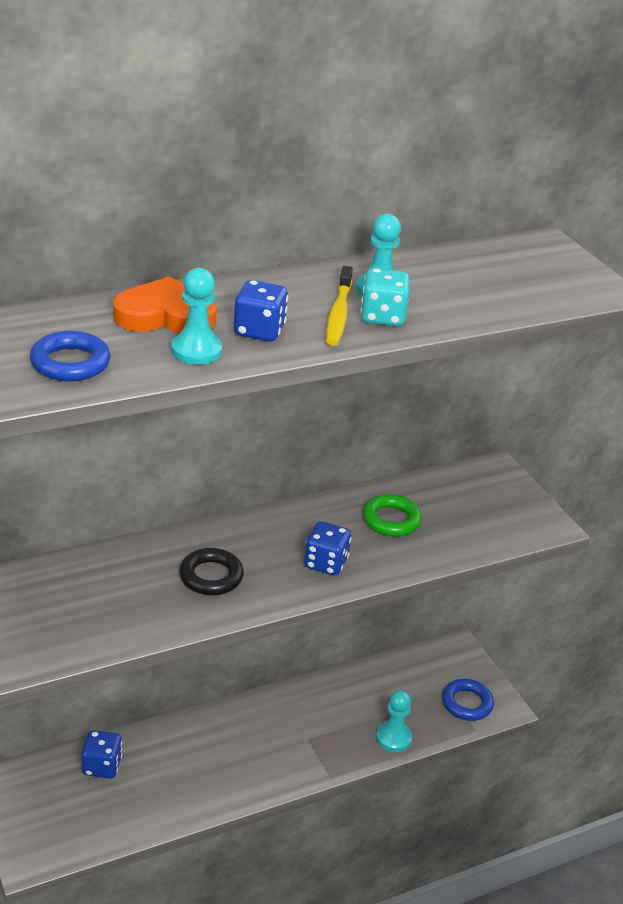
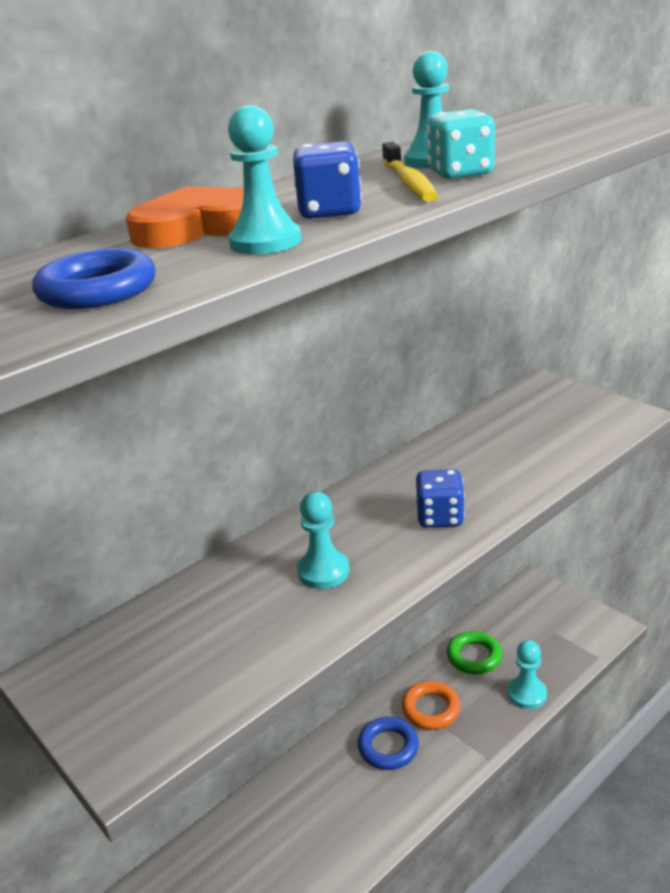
camera: 10 degrees left, 5 degrees down
blue dice [81,730,122,779] -> none
black ring [179,548,244,595] -> turquoise pawn [297,492,350,589]
green ring [363,494,422,537] -> green ring moved to [447,631,502,674]
blue ring [442,679,494,721] -> blue ring moved to [358,717,419,770]
none -> orange ring [402,681,461,730]

